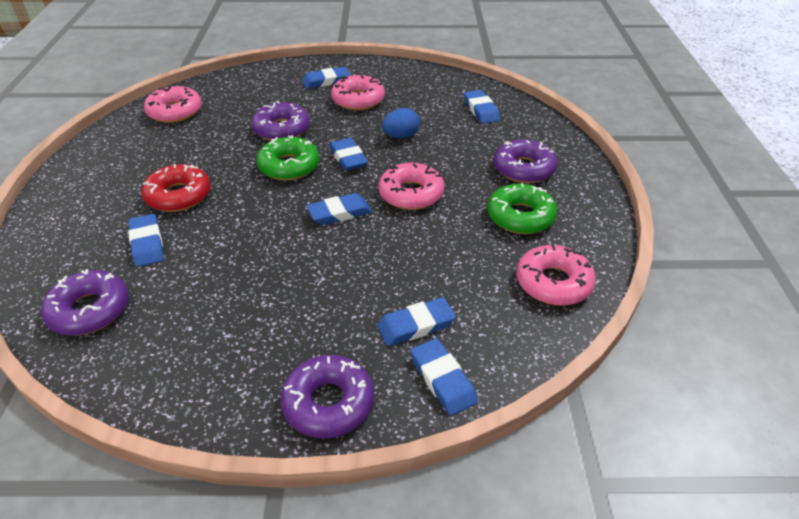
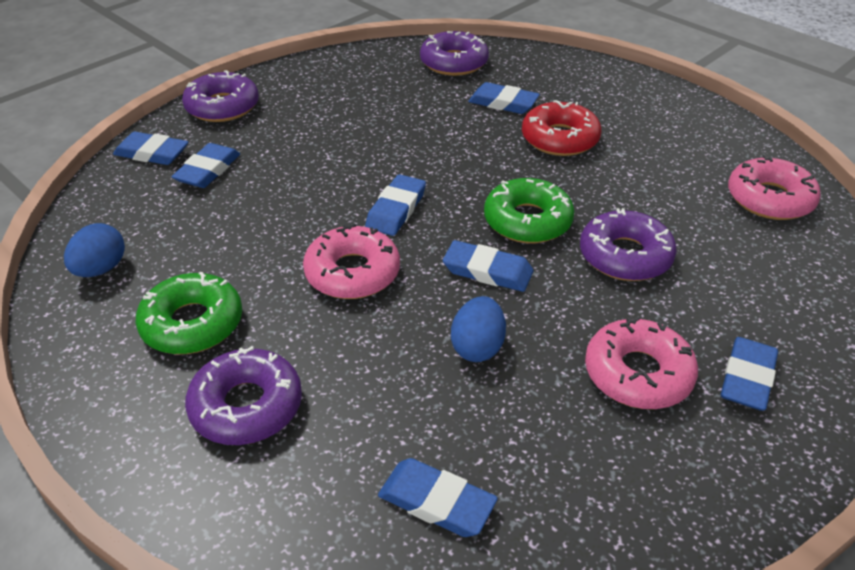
camera: 135 degrees right, 0 degrees up
pink donut [516,245,596,306] -> blue egg [64,223,125,277]

